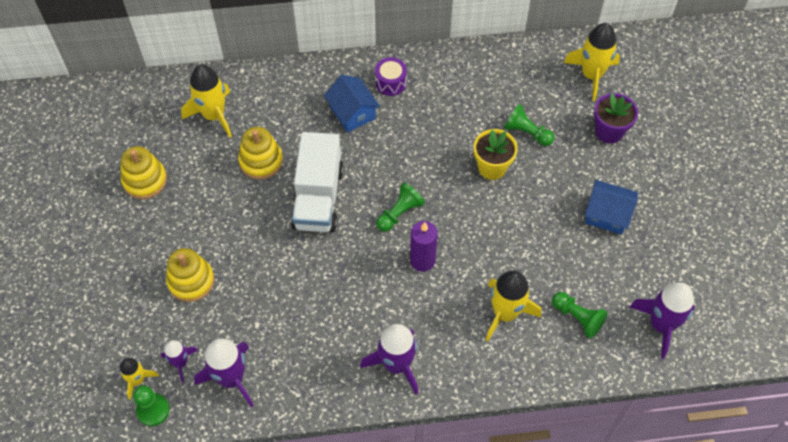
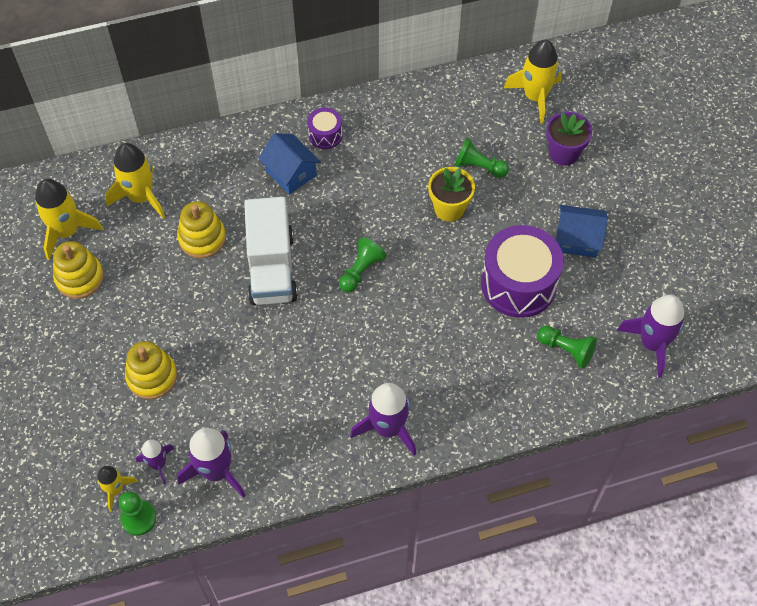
camera: 10 degrees left, 0 degrees up
purple candle [410,221,438,272] -> none
yellow rocket [486,270,541,341] -> yellow rocket moved to [35,179,103,260]
none -> purple drum [481,225,564,318]

